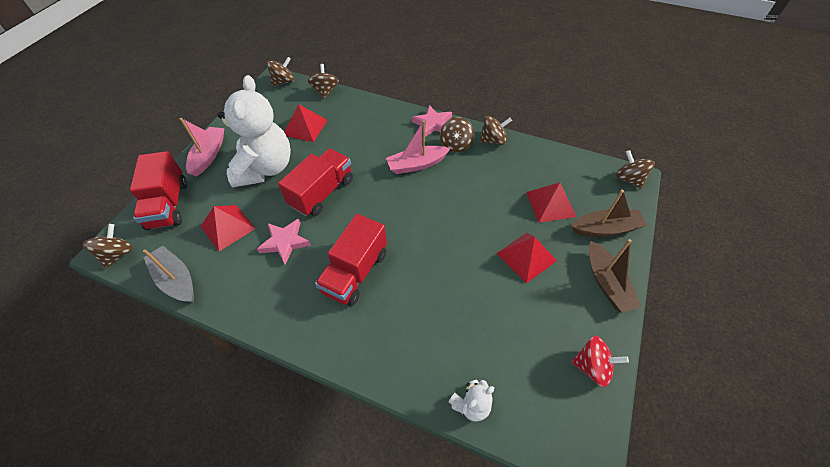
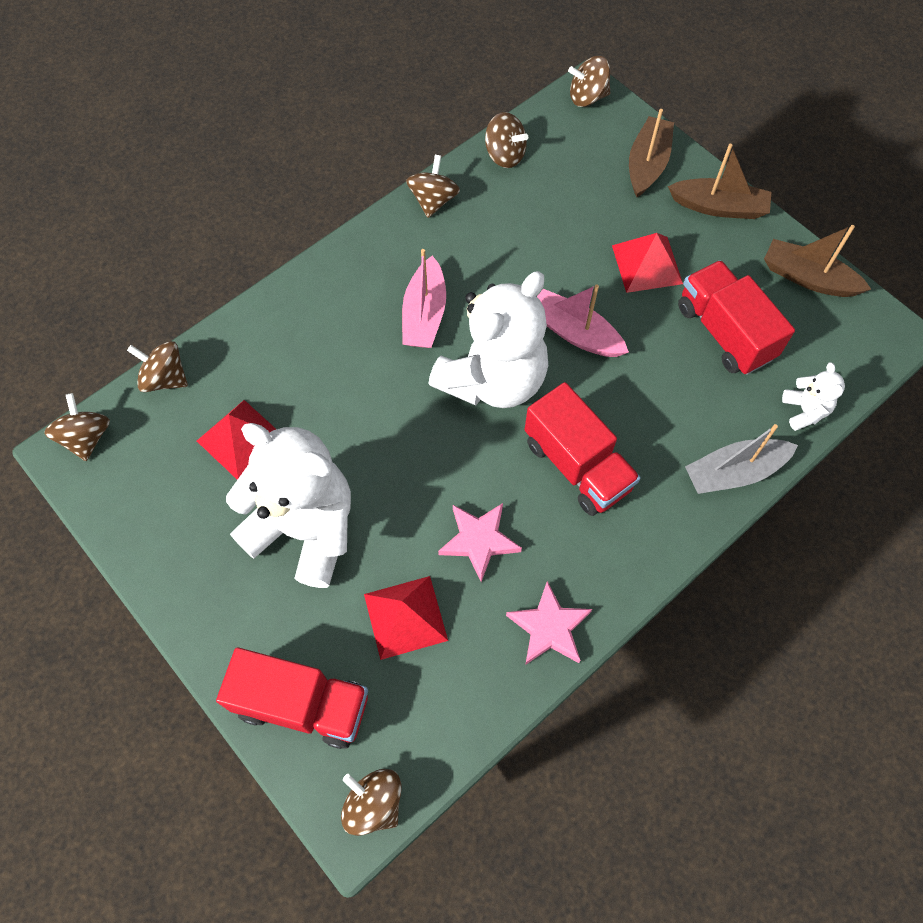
camera: 65 degrees left, 10 degrees up
grey boat [143,245,194,302] -> grey boat moved to [685,424,798,494]
pink boat [180,118,224,176] -> pink boat moved to [537,284,629,357]
red truck [278,149,353,216] -> red truck moved to [678,260,795,375]
pink star [412,105,452,137] -> pink star moved to [506,581,592,665]
brown spinning top [440,117,474,152] -> brown spinning top moved to [485,112,528,168]
red pyramid [526,182,576,223] -> none
red spinning top [571,336,629,387] -> brown boat [764,225,871,297]
none -> white teddy bear [429,271,548,408]

